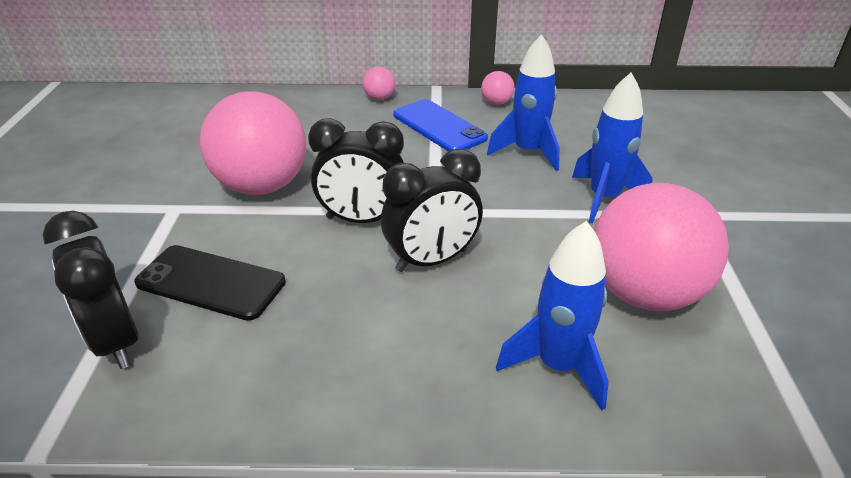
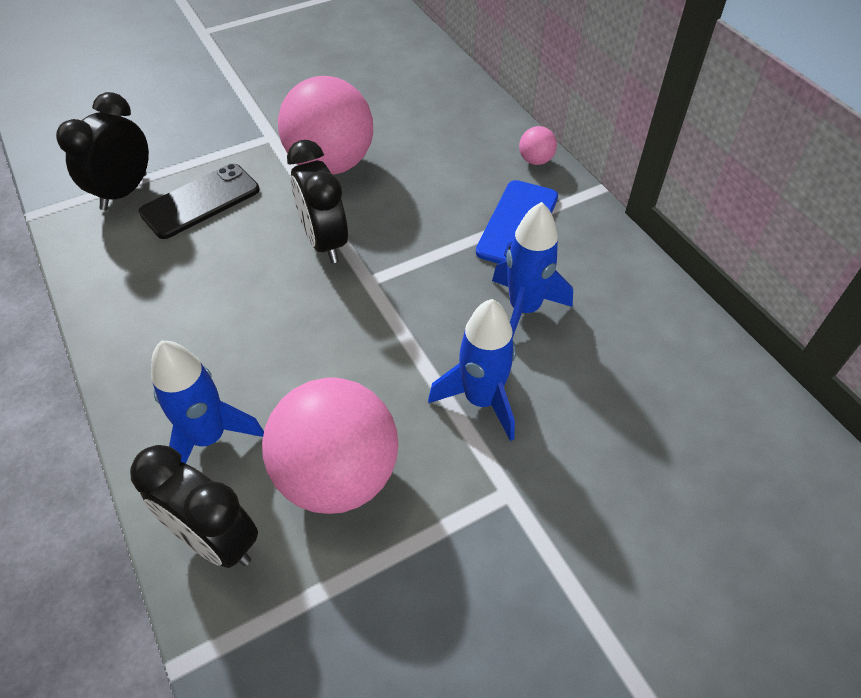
camera: 60 degrees right, 15 degrees up
black phone [134,245,286,321] -> black phone turned 60 degrees clockwise [139,163,260,239]
black clock [381,149,483,272] -> black clock moved to [130,445,258,568]
pink ball [481,71,515,105] -> none

